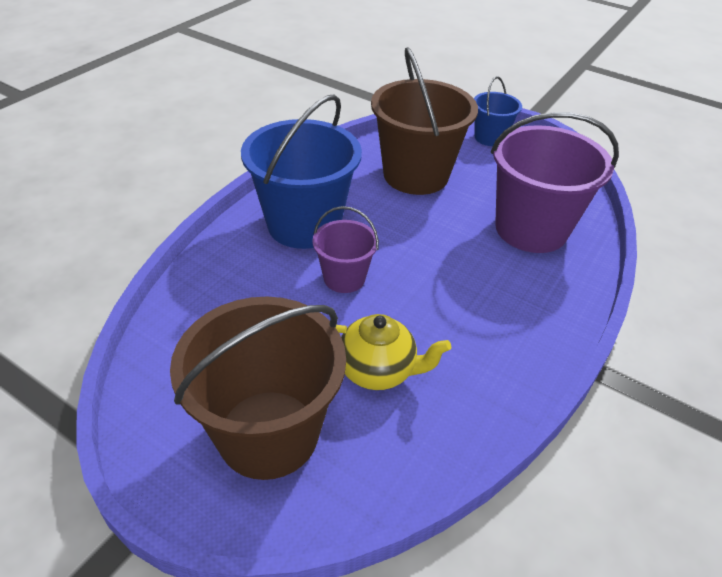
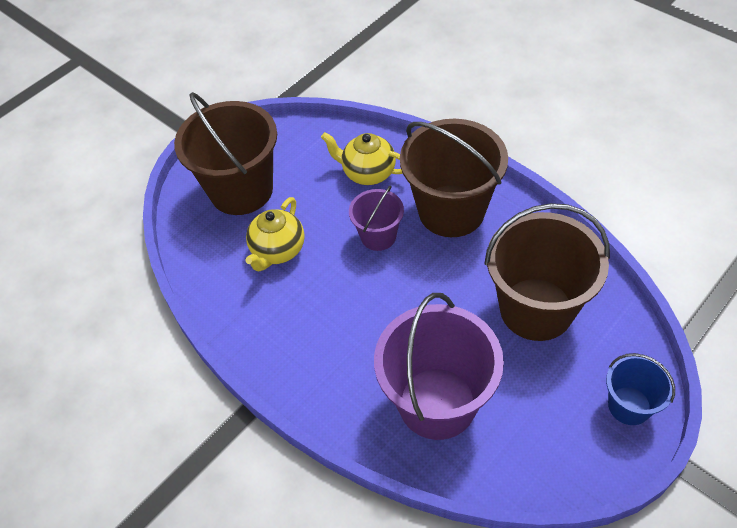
camera: 105 degrees right, 10 degrees up
blue bucket [241,94,362,249] -> brown bucket [400,119,508,237]
none -> yellow teapot [321,132,403,185]

